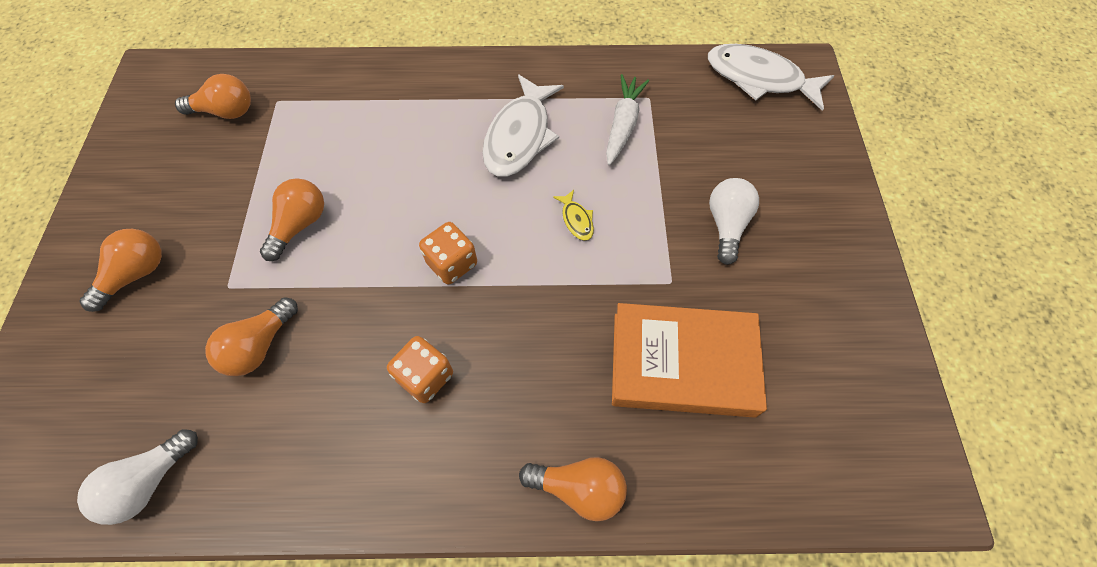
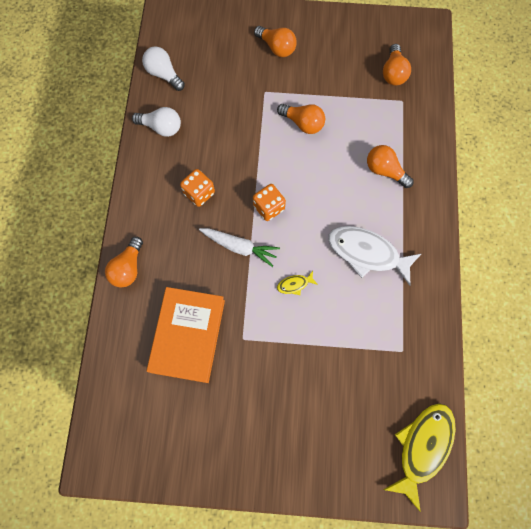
camera: 95 degrees right, 10 degrees up
orange light bulb [205,297,298,376] -> orange light bulb moved to [367,145,414,188]
white carrot [606,74,649,165] -> white carrot moved to [199,228,280,267]
white fish [708,44,835,111] -> yellow fish [383,403,456,512]
white light bulb [709,178,759,265] -> white light bulb moved to [132,107,181,137]

